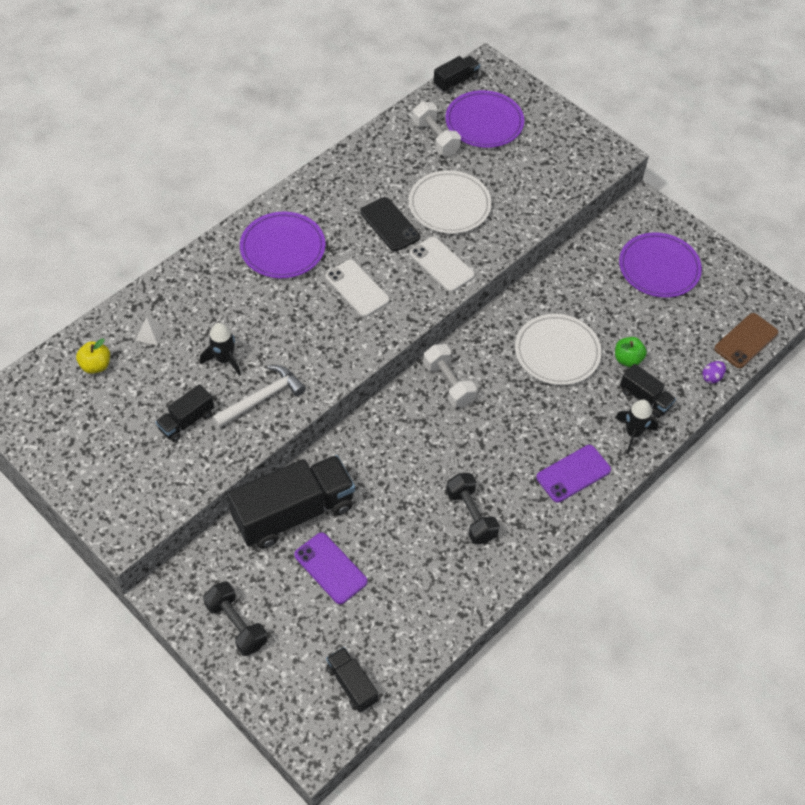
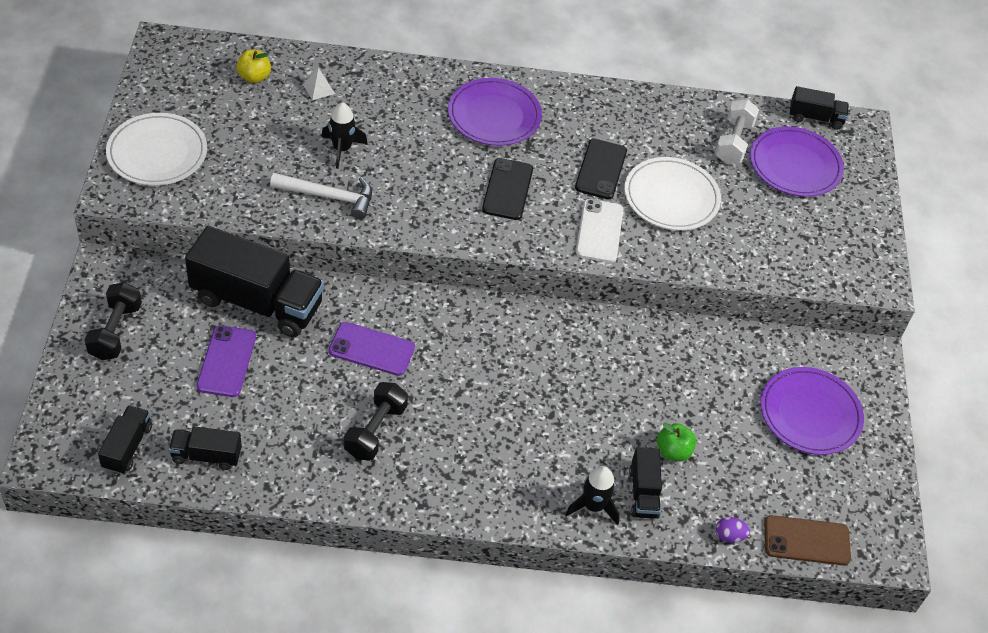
camera: 45 degrees right, 5 degrees down
black truck [155,384,214,442] -> black truck moved to [168,426,242,470]
white phone [325,260,390,317] -> black phone [482,158,533,220]
white dumbbell [423,344,477,408] -> none
white plate [515,314,602,385] -> white plate moved to [106,113,207,186]
purple phone [536,445,611,503] -> purple phone moved to [329,322,415,376]

